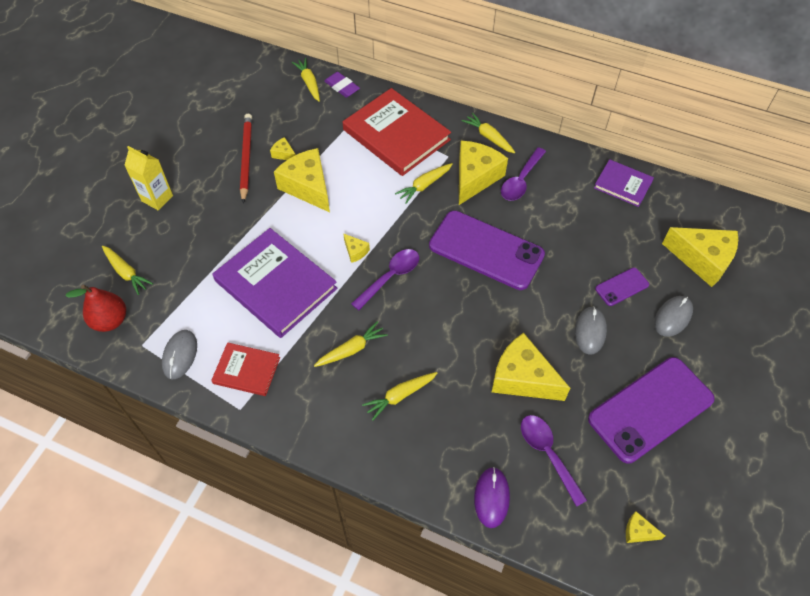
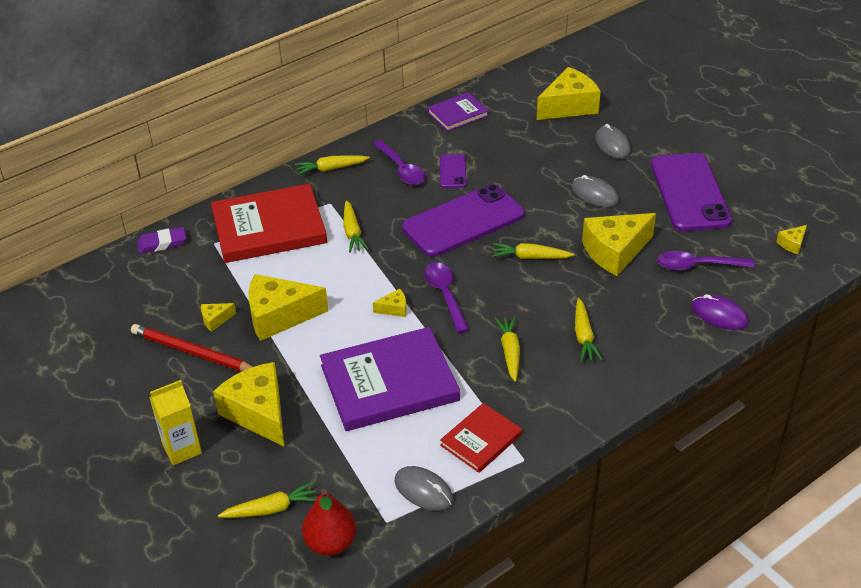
camera: 60 degrees left, 15 degrees down
yellow carrot [292,58,320,101] -> yellow carrot moved to [492,243,574,259]
yellow cheese [459,141,508,205] -> yellow cheese moved to [213,362,285,447]
purple phone [595,268,649,306] -> purple phone moved to [440,154,466,188]

